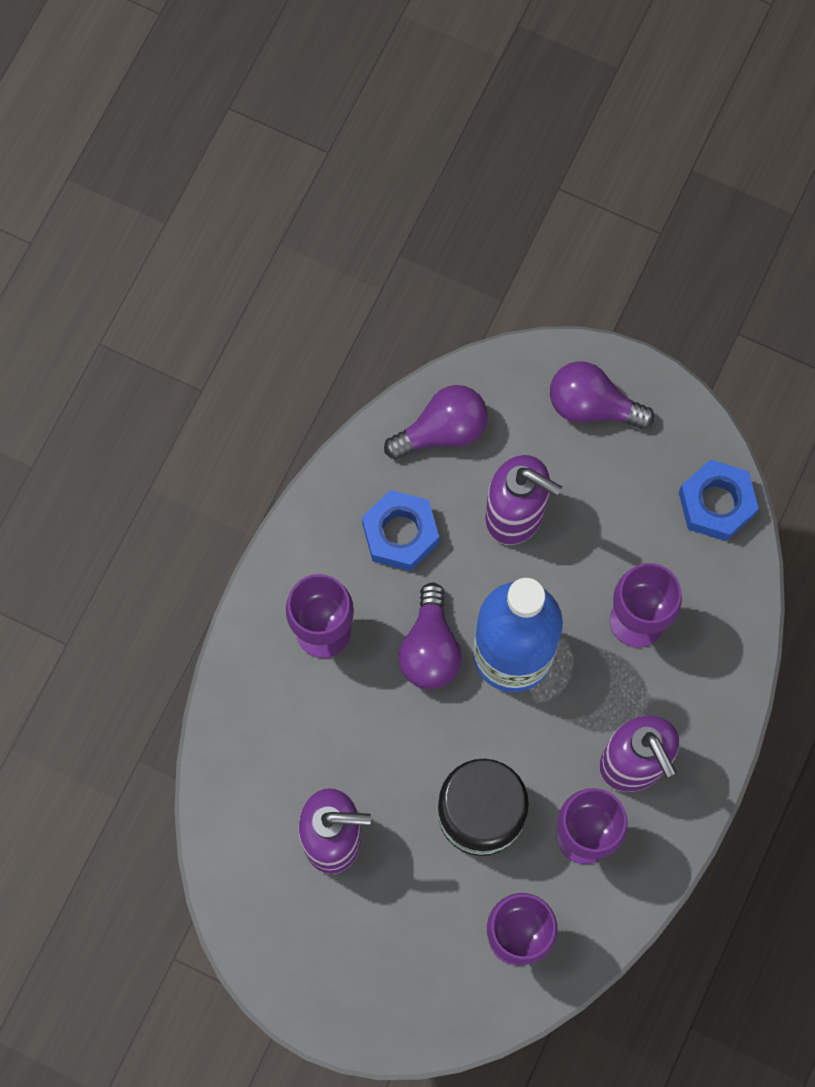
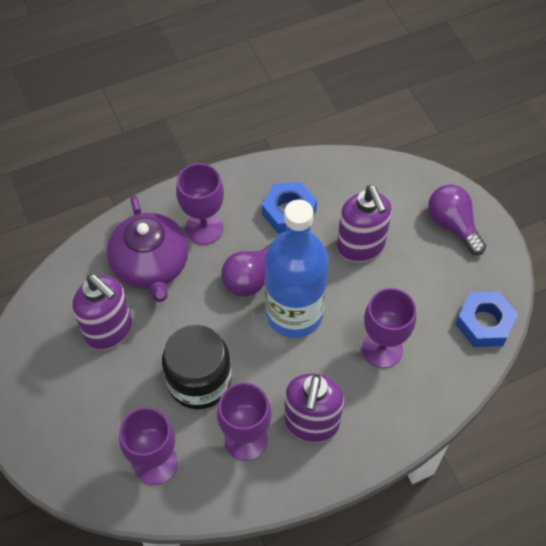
camera: 40 degrees right, 15 degrees down
purple light bulb [384,385,488,460] -> none
none -> purple teapot [107,195,189,302]

